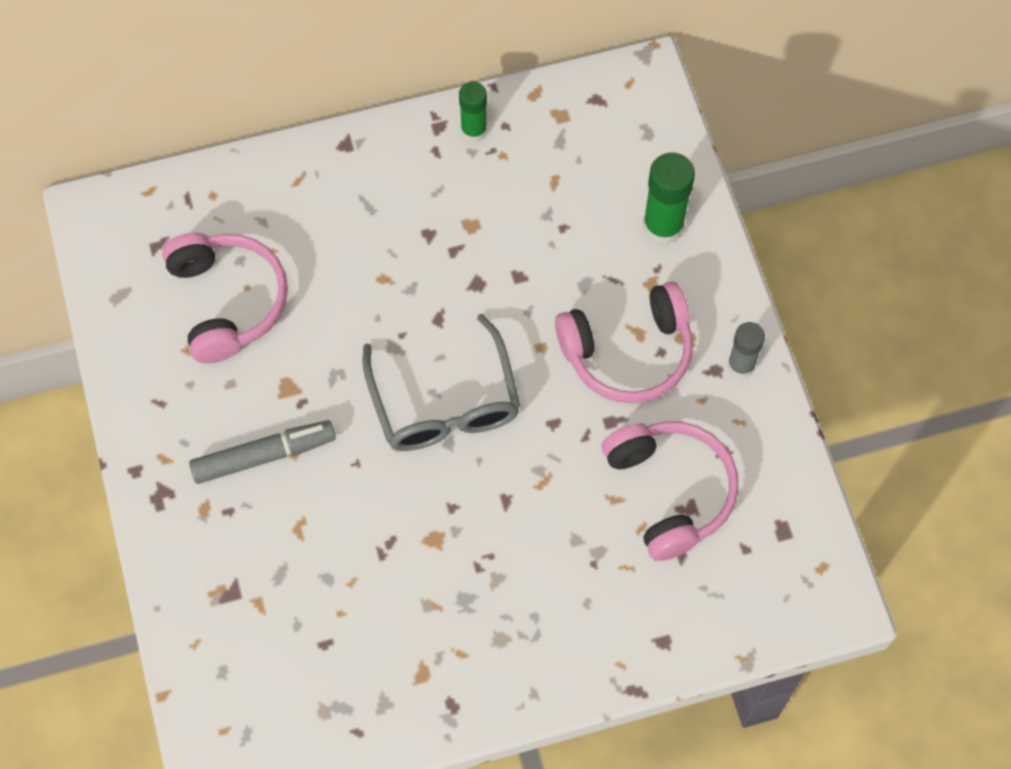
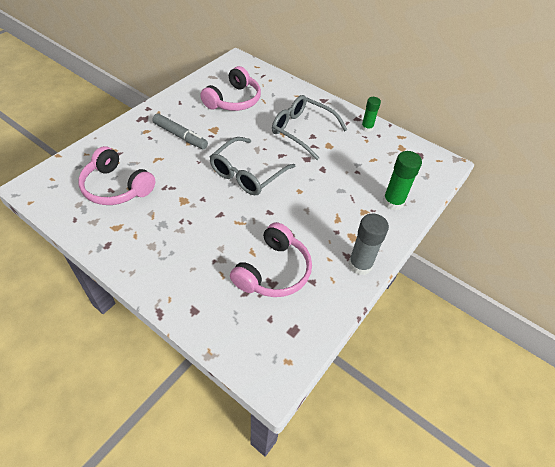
camera: 50 degrees right, 15 degrees down
pink headphones [555,281,693,403] -> pink headphones moved to [78,146,155,205]
grey glue stick [727,322,765,378] -> grey glue stick [348,213,389,275], size x1.54
none -> grey glasses [272,95,348,160]

